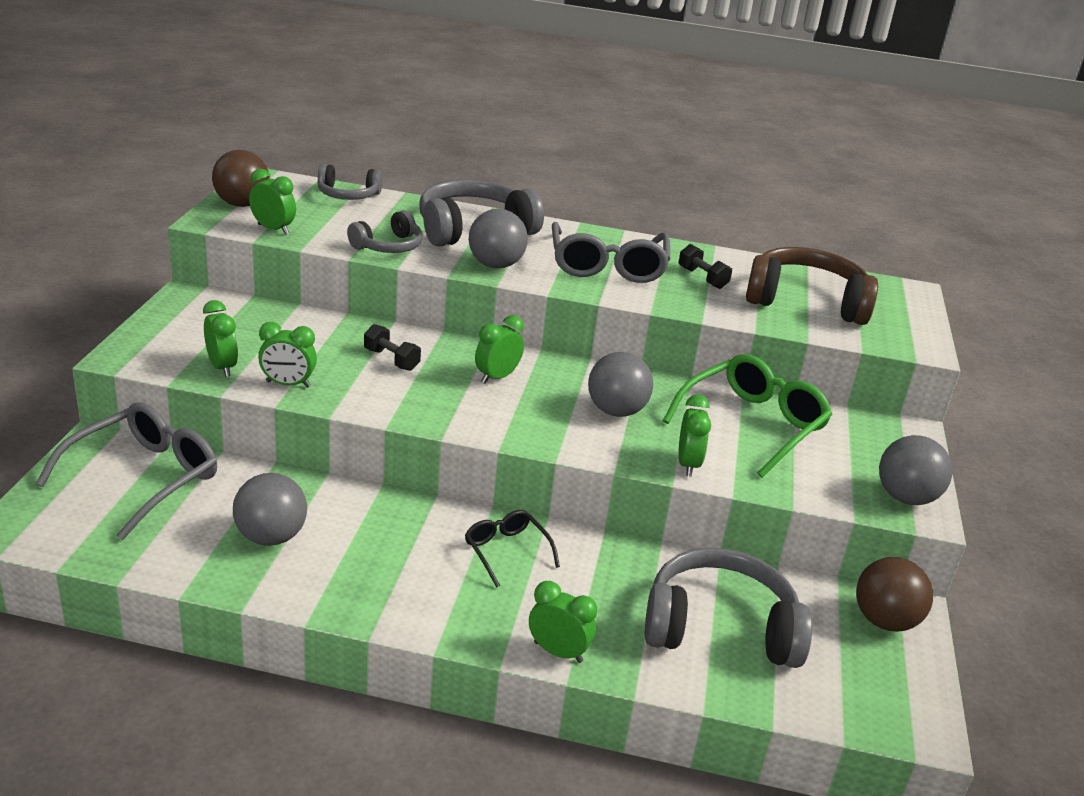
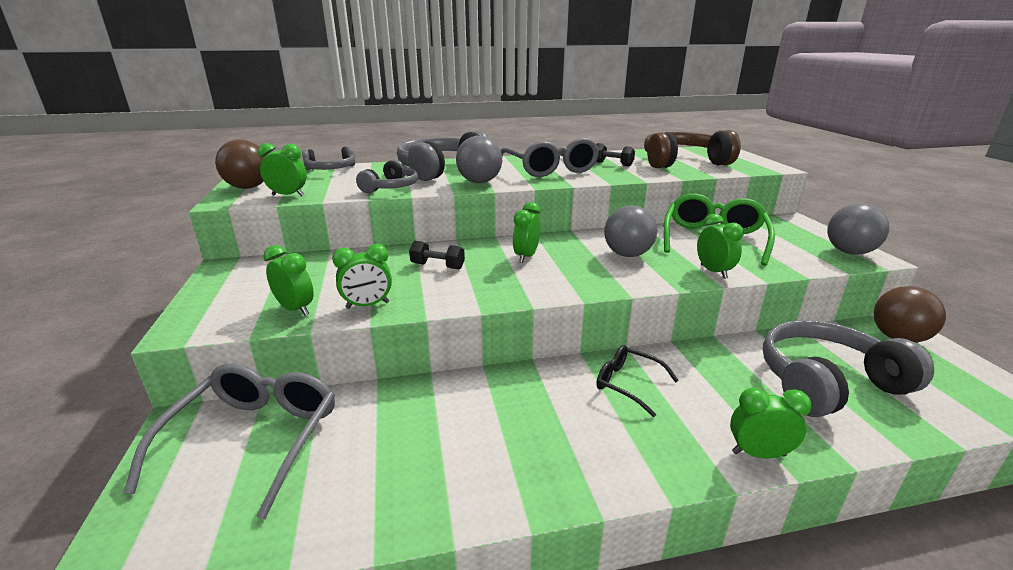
camera: 20 degrees left, 5 degrees down
grey ball [233,473,307,546] -> none

